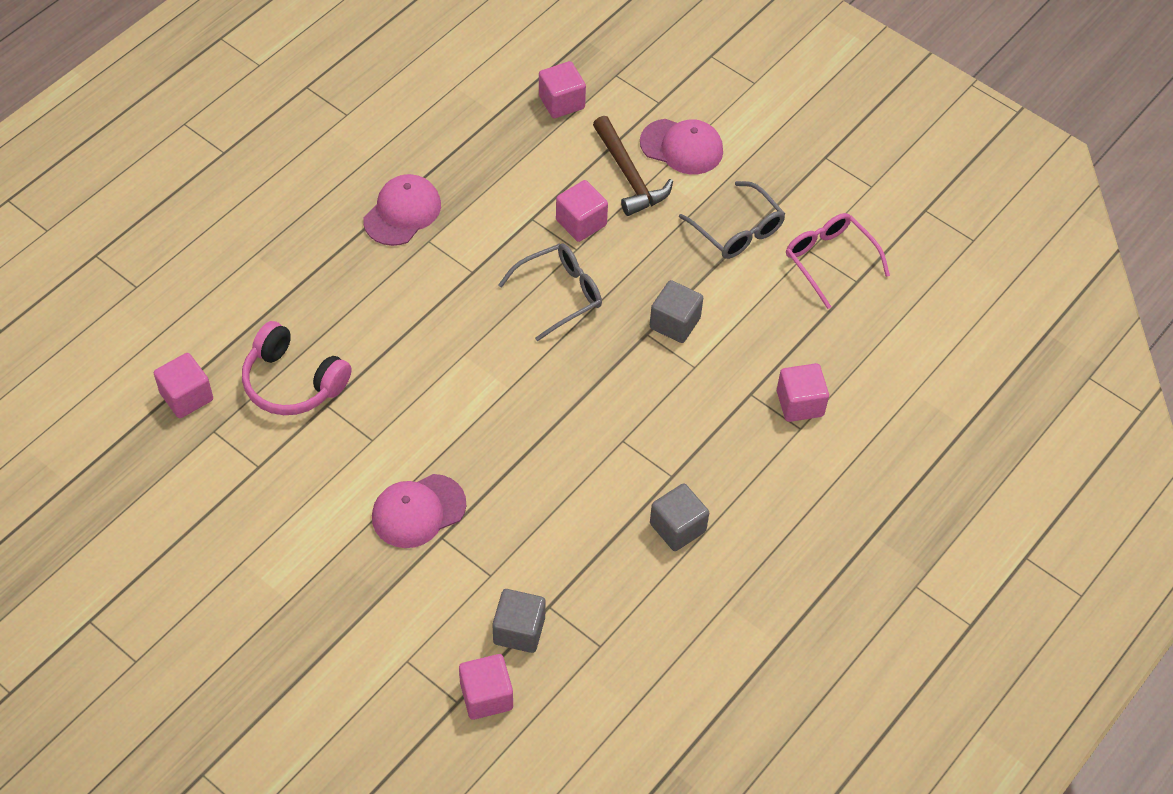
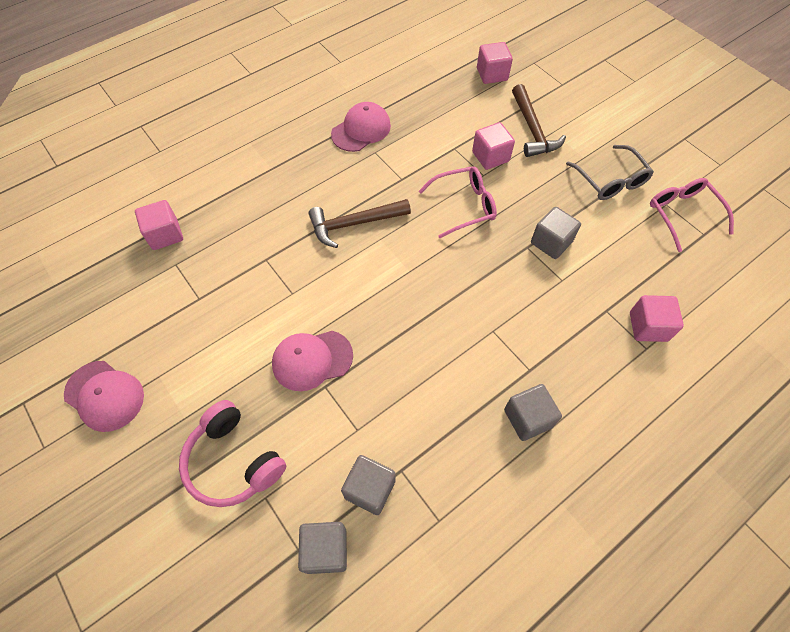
camera: 15 degrees right, 5 degrees up
pink headphones [242,321,352,415] -> pink headphones moved to [179,400,286,507]
pink cube [459,654,513,720] -> grey cube [298,522,347,574]
grey glasses [498,243,602,341] -> pink glasses [419,166,497,238]
pink cap [640,119,723,174] -> pink cap moved to [64,361,144,432]
none -> brown hammer [308,199,411,248]

